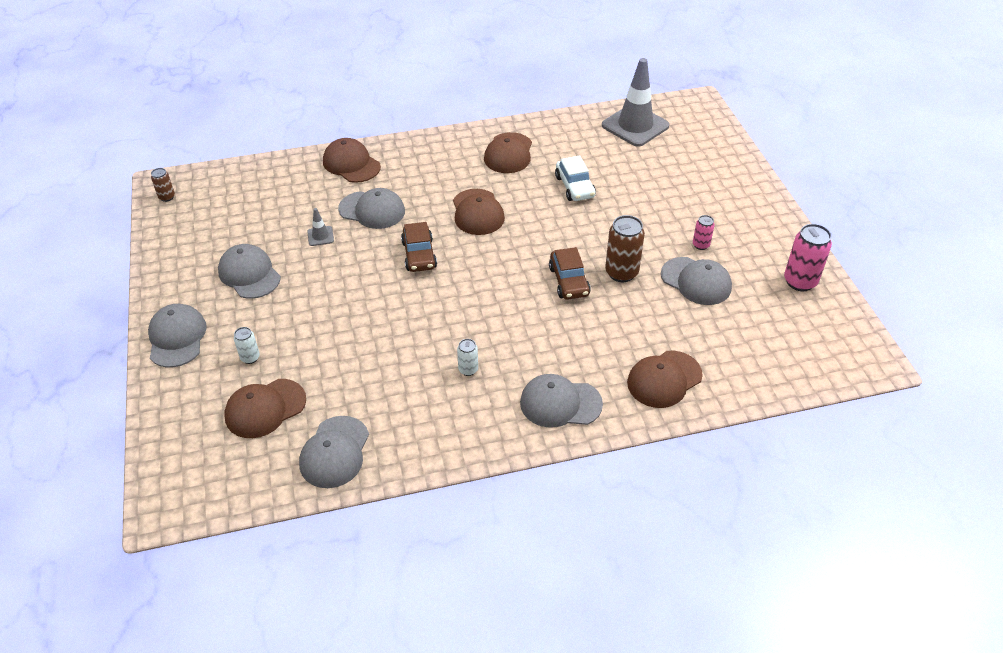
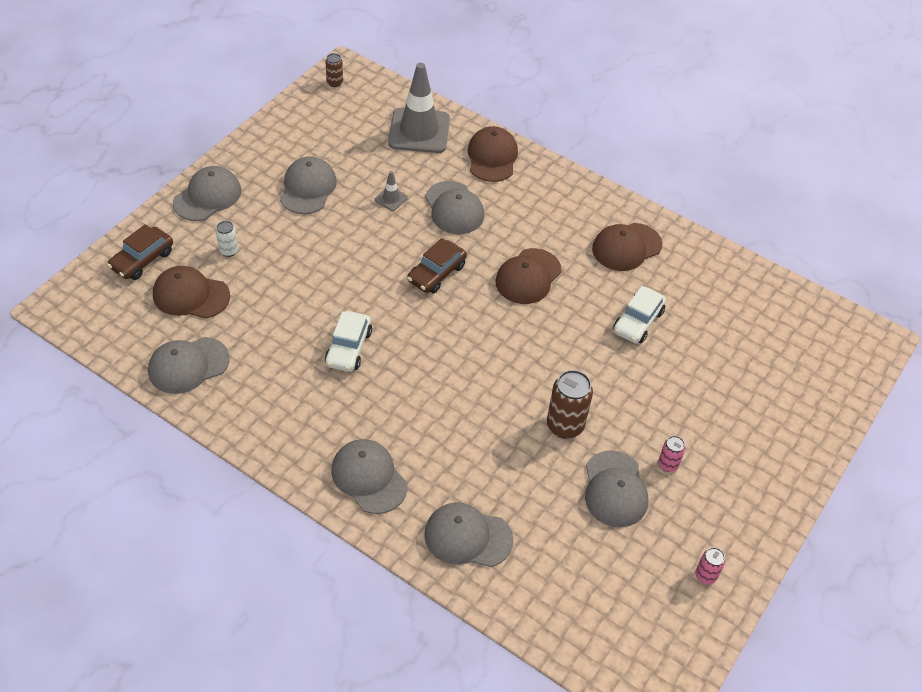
camera: 45 degrees right, 5 degrees up
white can [457,339,478,376] -> none
brown car [549,247,591,300] -> brown car moved to [107,224,173,280]
grey traffic cone [602,58,669,147] -> grey traffic cone moved to [388,63,450,153]
brown cap [627,351,703,408] -> grey cap [424,502,513,567]
pink can [784,224,832,291] -> pink can [696,547,725,584], size x0.54
none -> white car [325,311,372,372]

